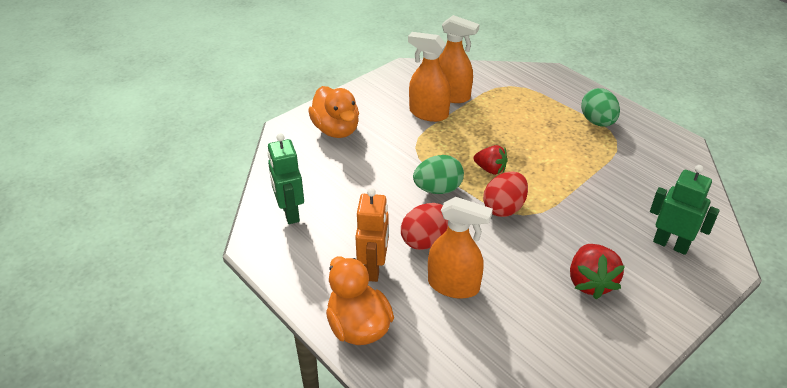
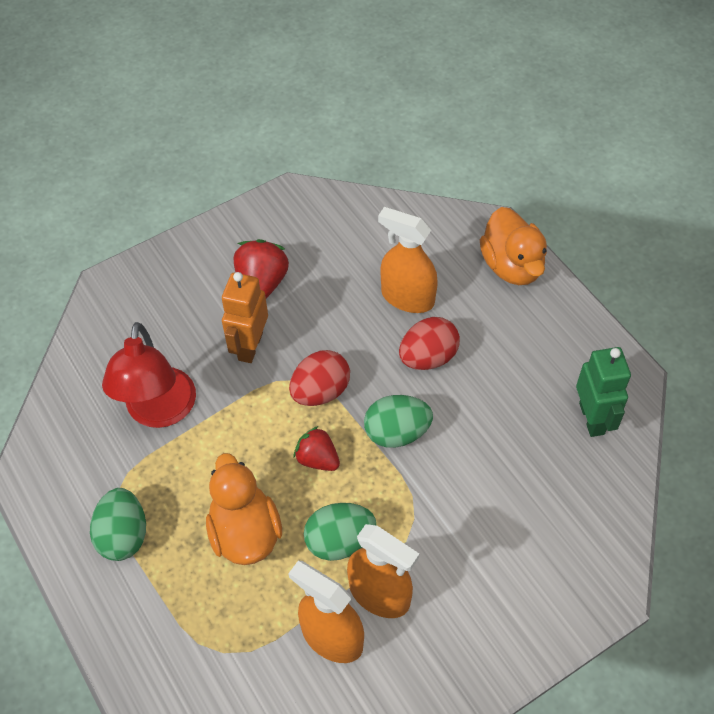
camera: 170 degrees left, 15 degrees up
orange duck [308,86,359,138] -> orange duck moved to [206,453,282,565]
orange robot [355,188,389,282] -> orange robot moved to [222,272,268,363]
green robot [650,165,720,255] -> none
none -> red lamp [102,322,196,428]
none -> green egg [304,503,376,561]

